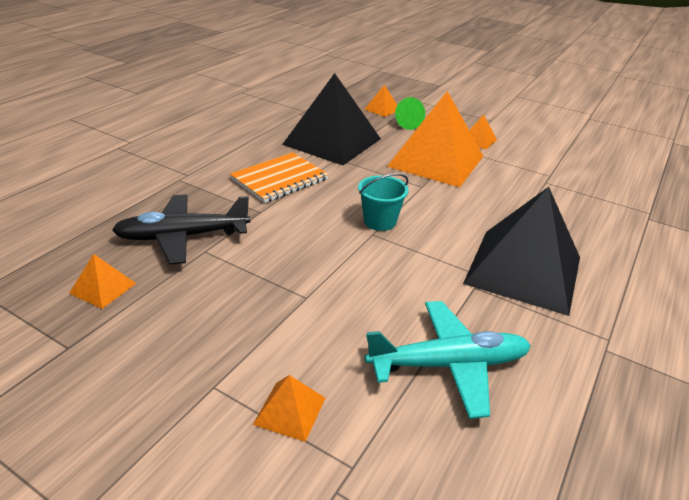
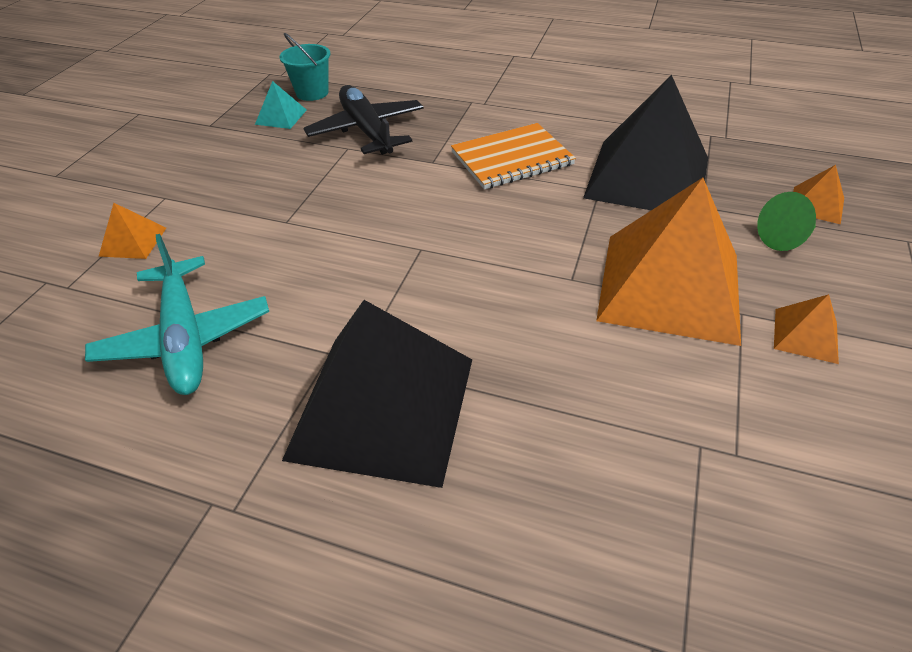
camera: 80 degrees right, 10 degrees up
orange pyramid [69,254,136,309] -> turquoise pyramid [255,81,306,129]
orange notebook [230,152,329,203] -> orange notebook turned 60 degrees counterclockwise [451,123,576,189]
turquoise bucket [358,173,409,231] -> turquoise bucket moved to [279,33,330,101]

